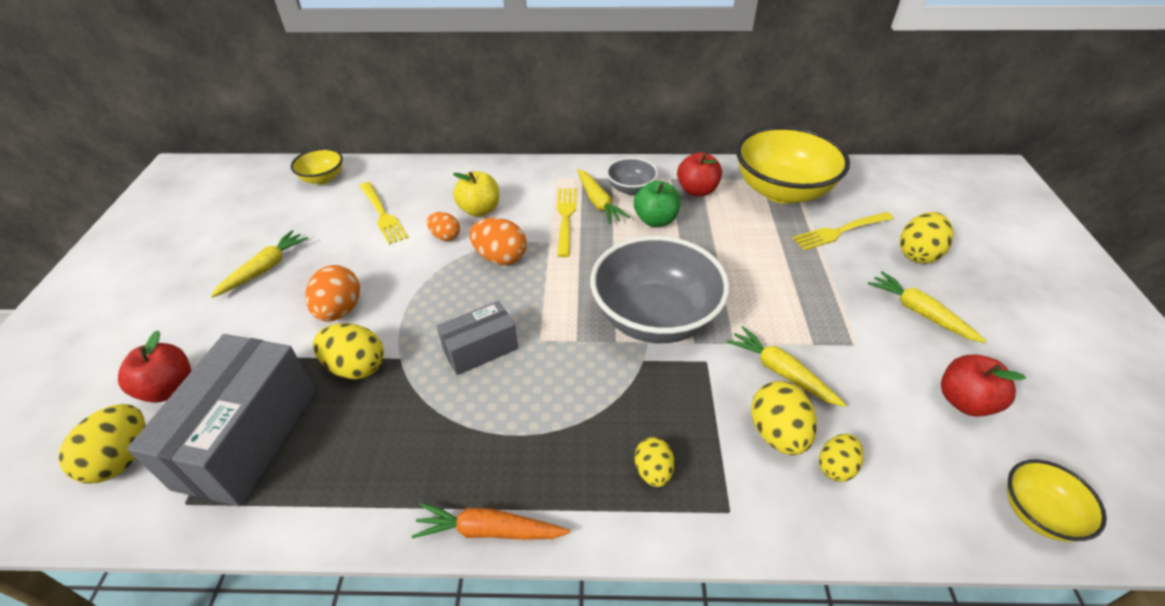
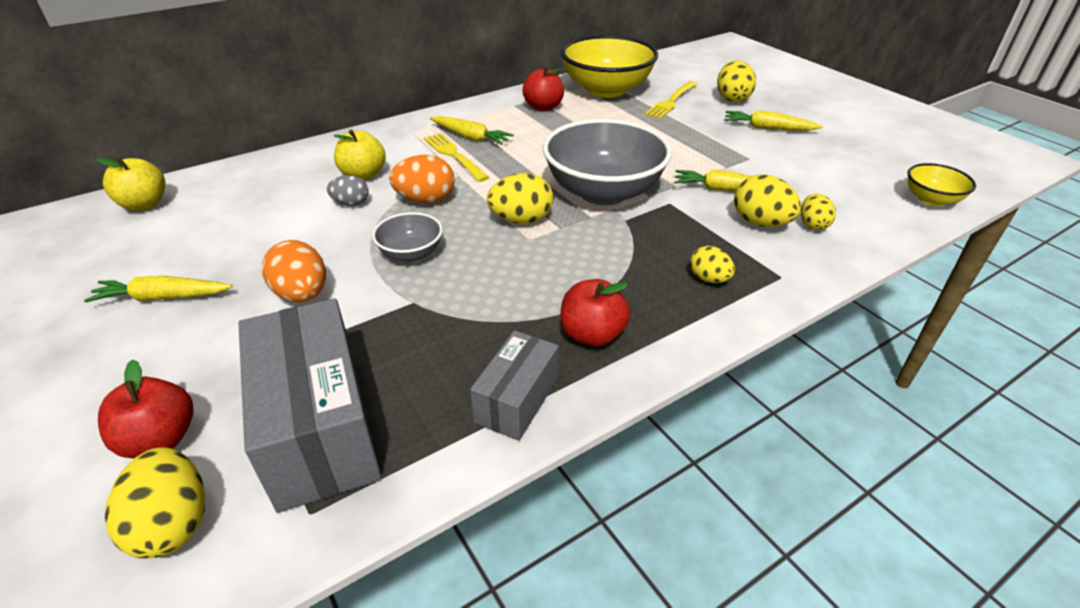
camera: 35 degrees left, 5 degrees down
yellow carrot [210,230,308,298] -> yellow carrot turned 90 degrees counterclockwise [84,276,232,302]
yellow bowl [291,148,343,184] -> yellow apple [96,157,165,211]
yellow egg [313,323,384,379] -> yellow egg moved to [487,173,553,224]
yellow fork [360,182,408,245] -> none
orange carrot [412,503,570,540] -> none
orange egg [427,212,460,241] -> grey egg [327,175,369,206]
grey box [437,301,518,375] -> grey box moved to [470,330,559,441]
grey bowl [606,157,658,195] -> grey bowl moved to [372,212,443,262]
green apple [634,181,681,227] -> none
red apple [941,354,1026,417] -> red apple moved to [560,279,630,347]

